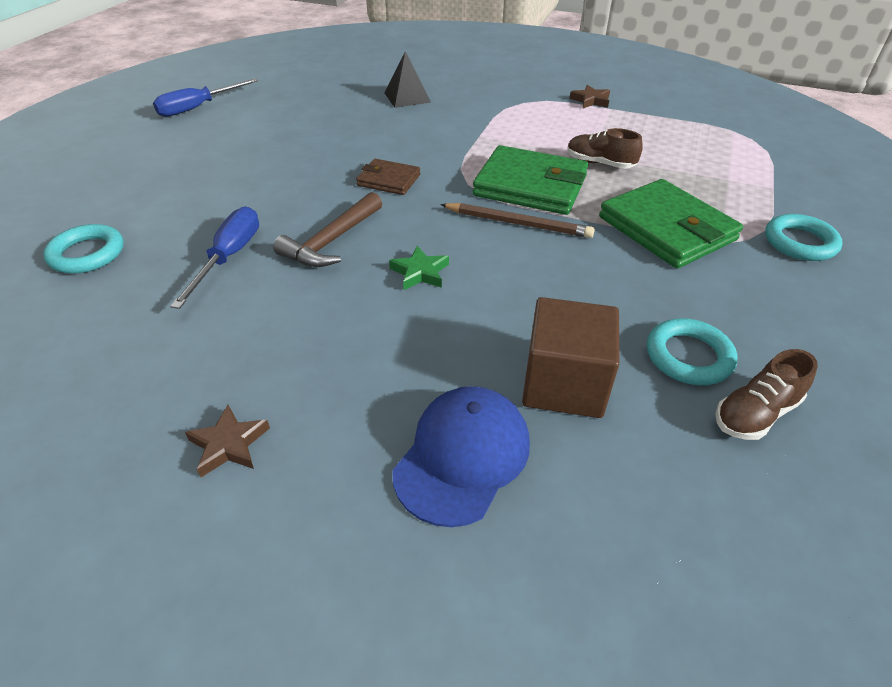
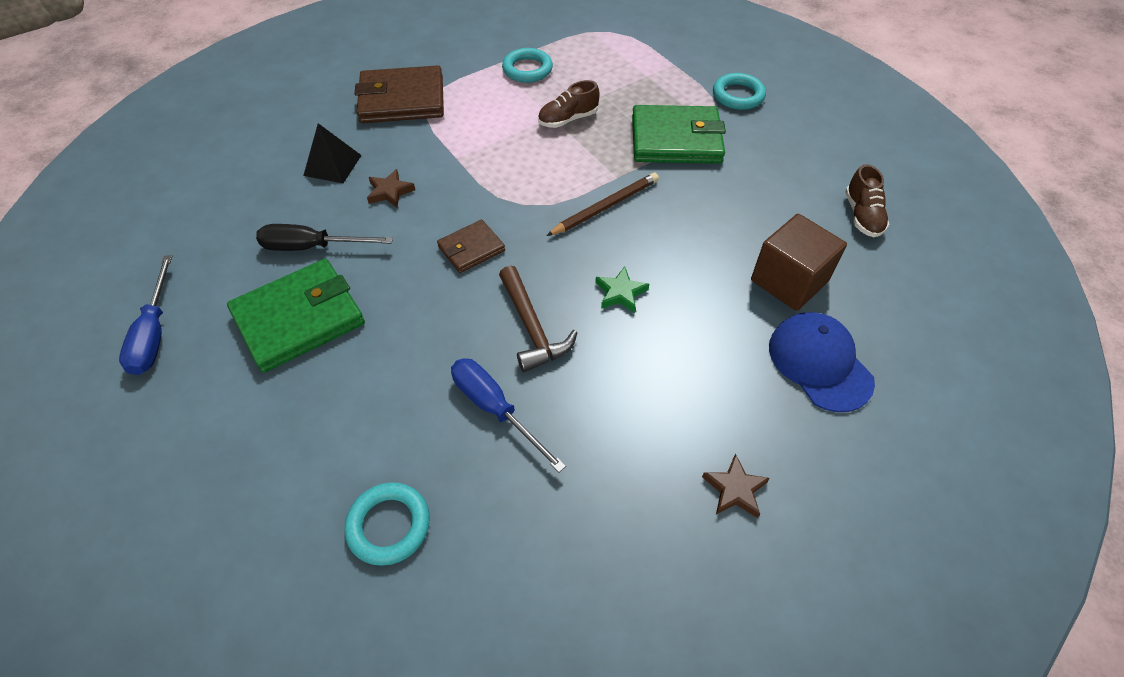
camera: 55 degrees left, 10 degrees up
green wallet [473,145,588,215] -> green wallet moved to [227,259,365,373]
brown star [569,85,610,109] -> brown star moved to [367,169,415,208]
turquoise ring [647,318,737,385] -> turquoise ring moved to [502,48,553,83]
none -> black screwdriver [256,224,393,251]
none -> brown wallet [354,65,444,123]

